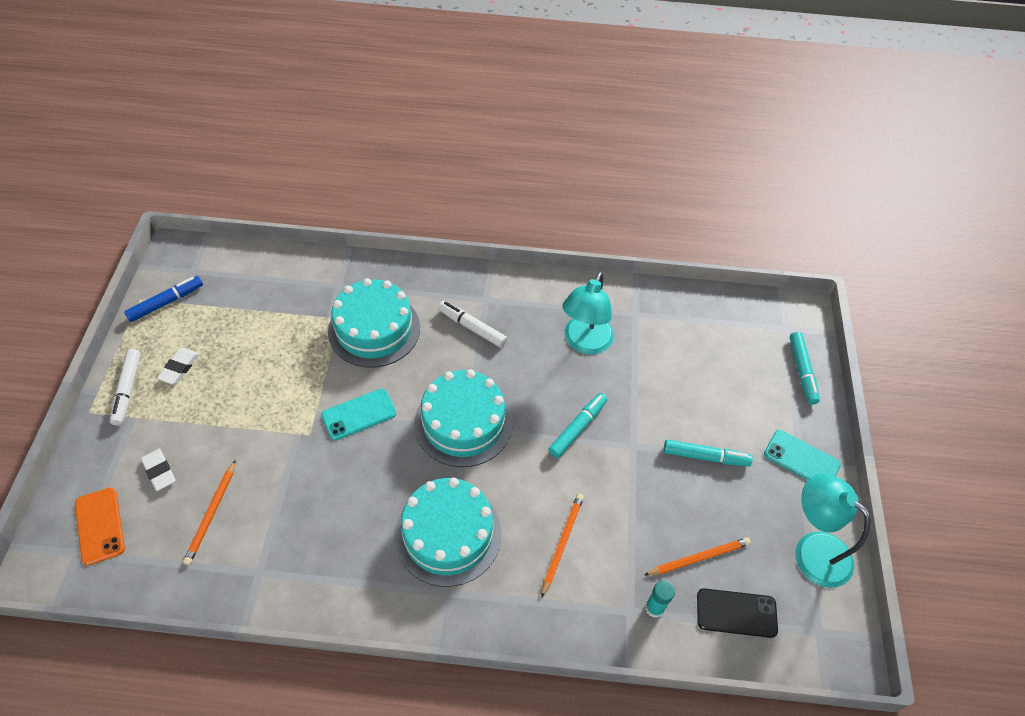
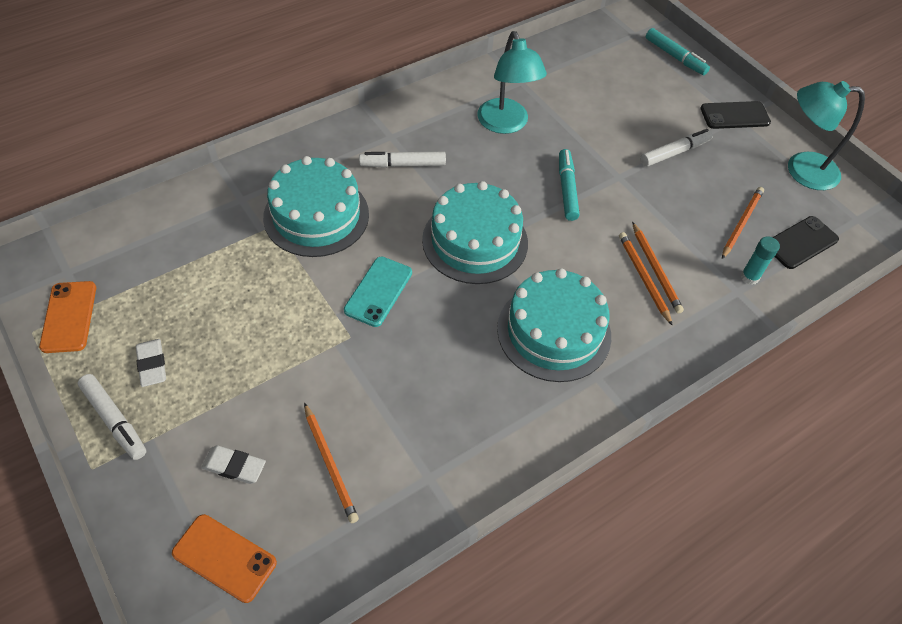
camera: 40 degrees left, 0 degrees up
blue marker [124,276,203,322] -> orange phone [39,281,96,353]
turquoise marker [664,439,753,467] -> white marker [640,129,713,167]
turquoise phone [764,430,841,480] -> black phone [701,101,771,129]
none -> orange pencil [632,222,684,314]

